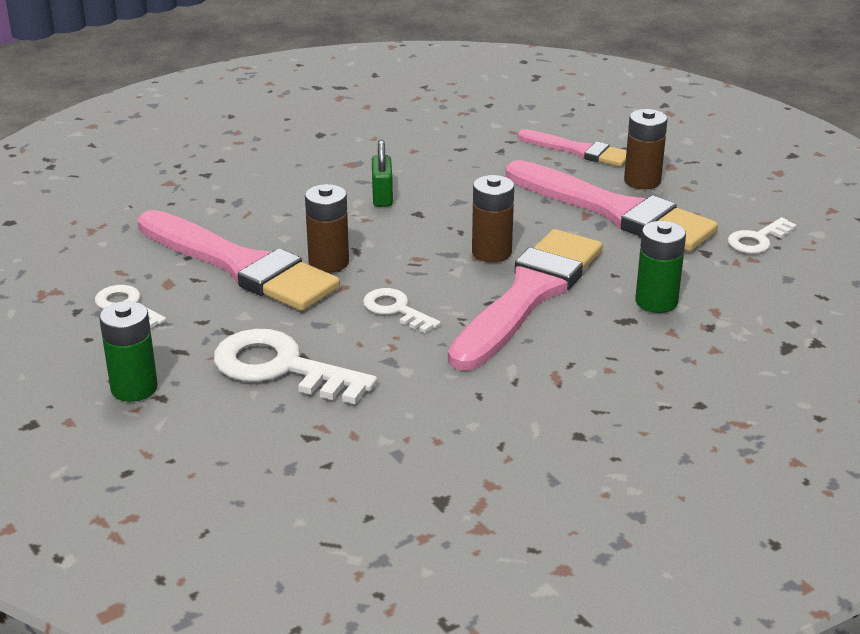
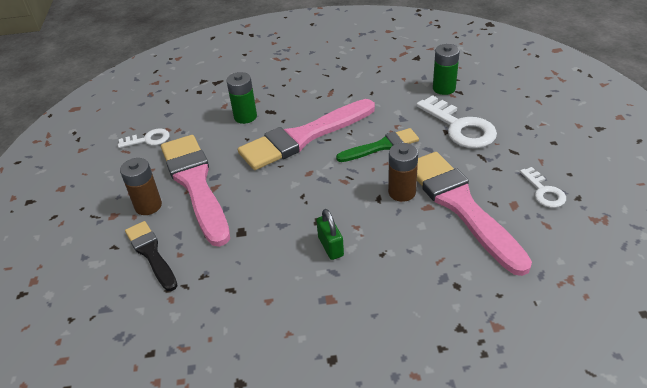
camera: 150 degrees left, 10 degrees up
green battery [99,301,158,402] -> green battery moved to [433,44,460,95]
white key [363,288,441,333] -> green brush [336,128,419,162]
green padlock [372,140,393,207] -> green padlock turned 45 degrees counterclockwise [316,209,344,260]
brown battery [472,175,514,262] -> none
pink brush [517,129,627,167] -> black brush [125,221,178,291]

